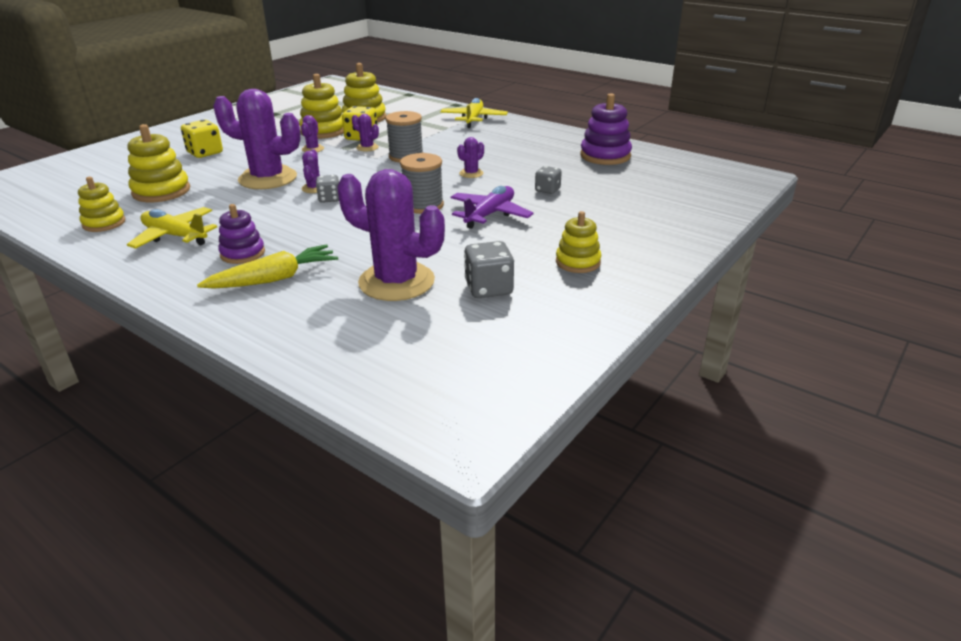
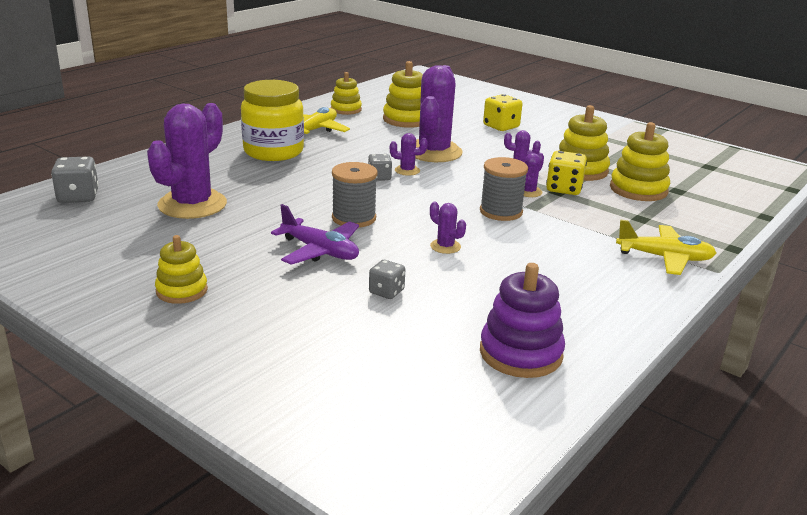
camera: 90 degrees right, 5 degrees down
yellow carrot [197,244,338,289] -> none
purple stacking toy [218,204,265,264] -> yellow jar [241,80,304,161]
grey dice [464,241,514,298] -> grey dice moved to [51,156,99,203]

